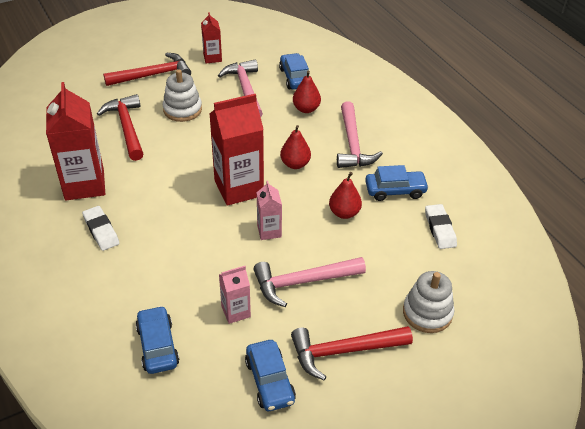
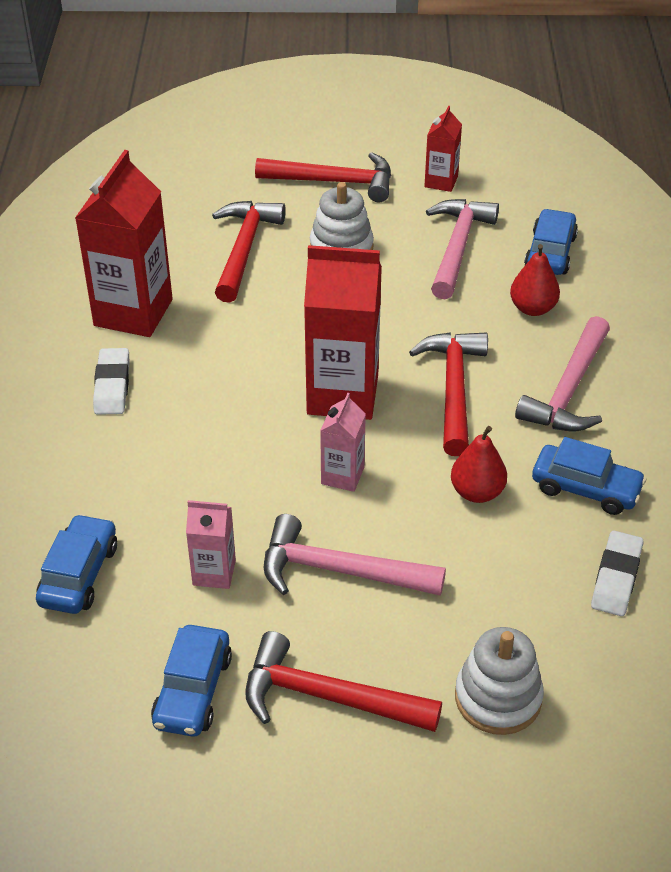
camera: 30 degrees right, 0 degrees up
red pear [280,125,311,169] -> red hammer [409,332,488,456]

